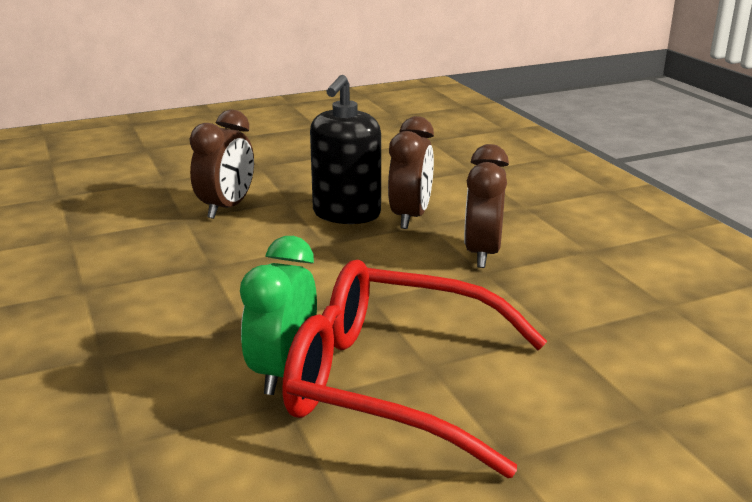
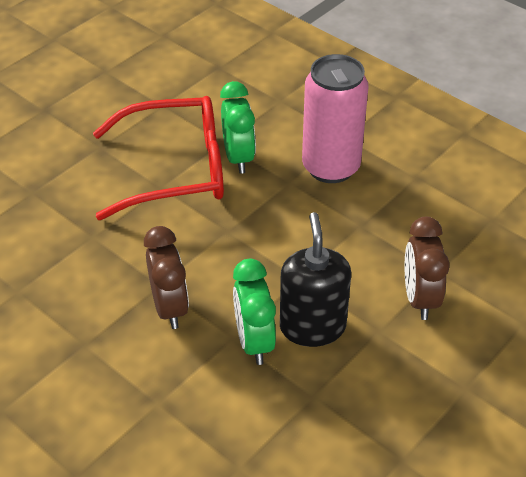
camera: 155 degrees right, 20 degrees up
brown clock [388,116,434,229] -> green clock [233,259,276,365]
none -> pink can [302,54,369,183]

